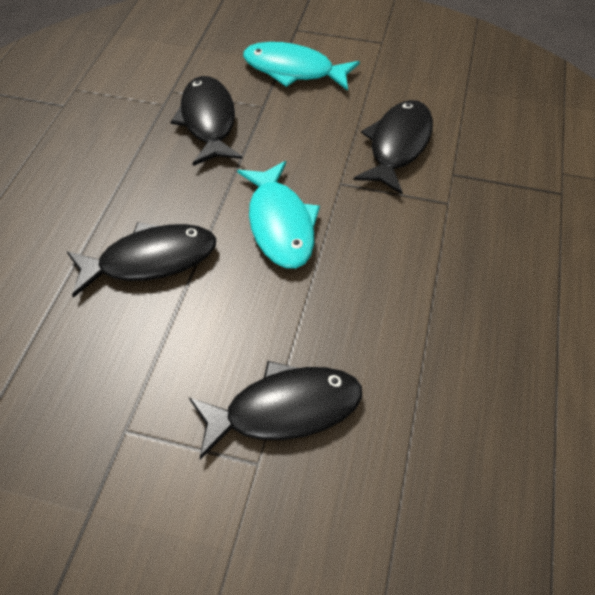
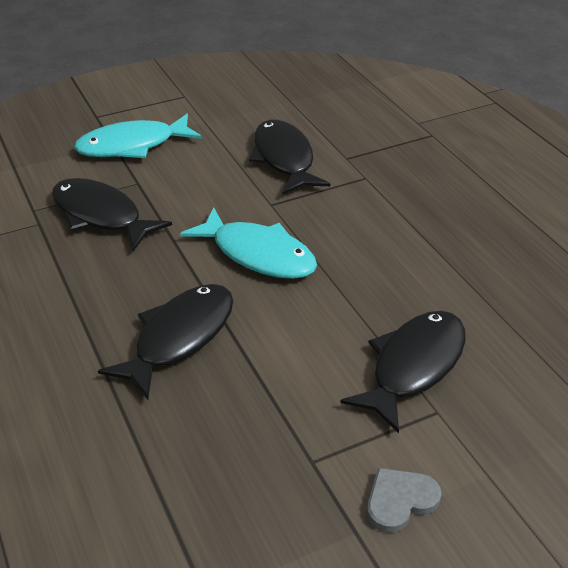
camera: 40 degrees left, 15 degrees down
none -> grey heart [367,468,442,533]

